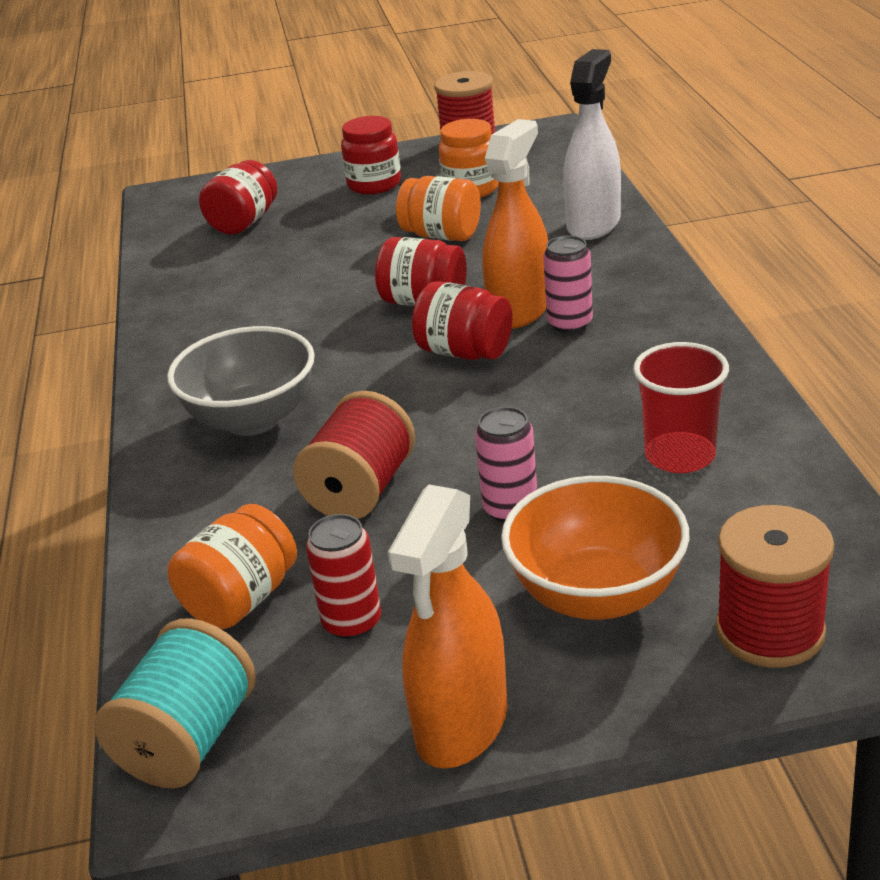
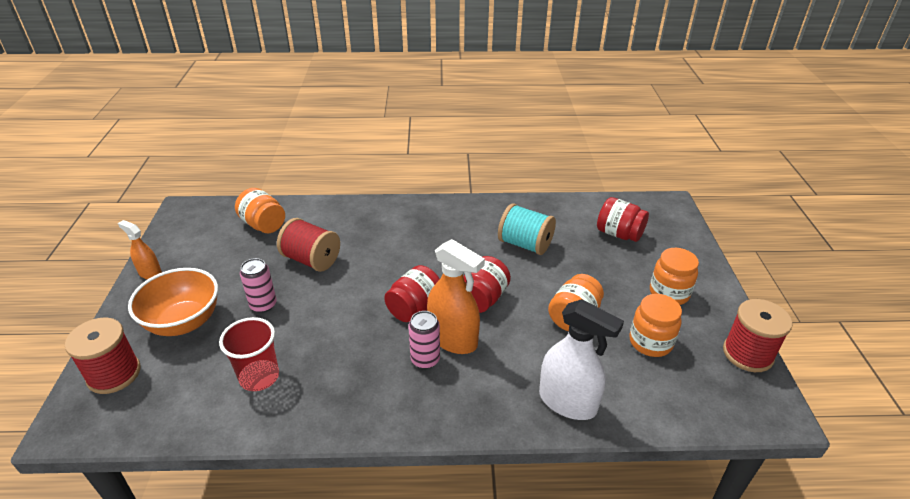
camera: 95 degrees right, 5 degrees up
turquoise spool [94,618,256,788] -> turquoise spool moved to [498,203,556,255]
grey bowl [167,326,315,436] -> none
red can [306,514,381,639] -> none
red jar [341,116,401,194] -> orange jar [650,248,699,305]
orange spray bottle [388,484,507,769] -> orange spray bottle [118,220,162,280], size x0.57

